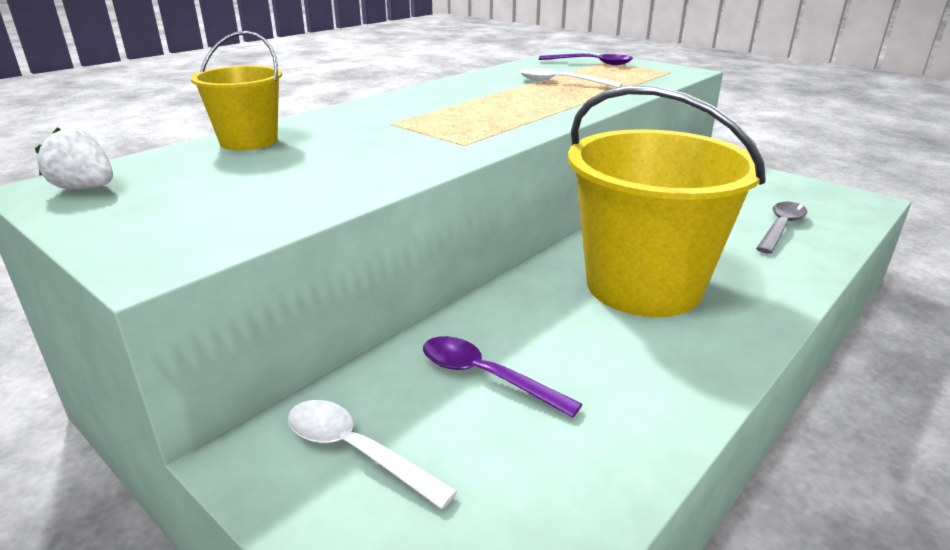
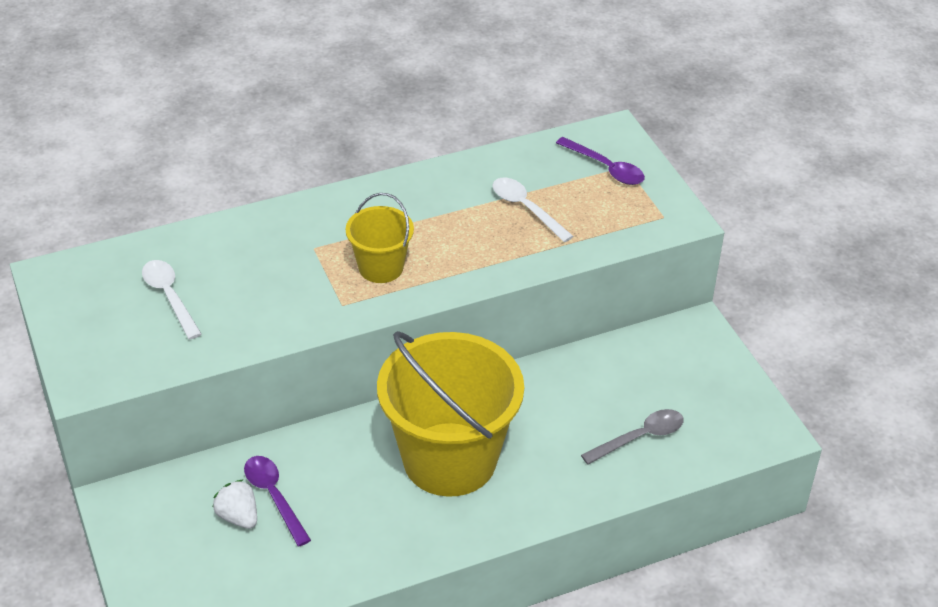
camera: 25 degrees right, 15 degrees up
white strawberry [35,127,113,189] -> white strawberry moved to [213,479,257,529]
yellow bucket [191,31,282,150] -> yellow bucket moved to [346,193,414,283]
white spoon [288,400,457,509] -> white spoon moved to [142,260,202,340]

